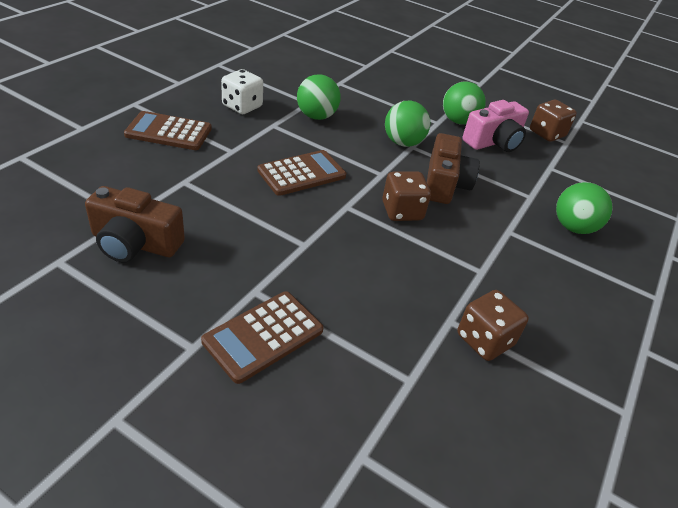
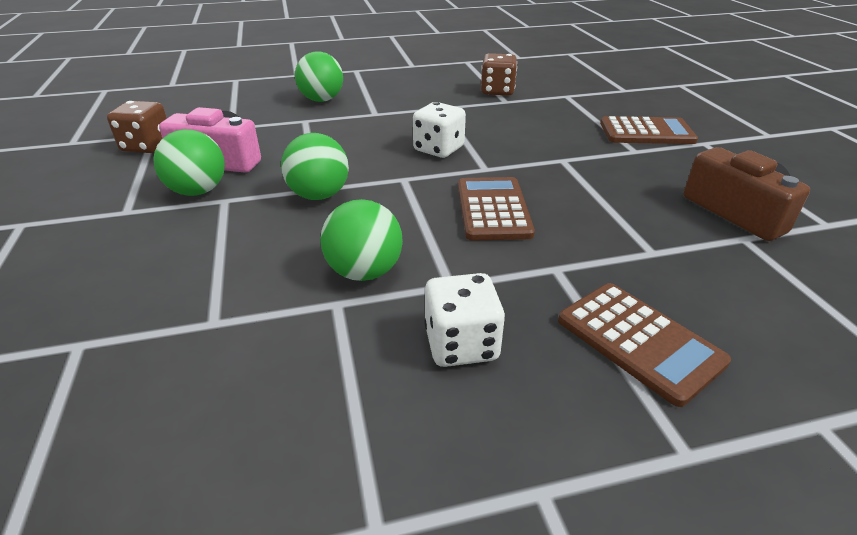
camera: 130 degrees left, 5 degrees down
brown calculator [257,150,346,196] -> brown calculator turned 75 degrees clockwise [458,177,535,241]
brown dice [382,171,431,221] -> white dice [413,102,466,158]
brown camera [427,133,480,204] -> none

